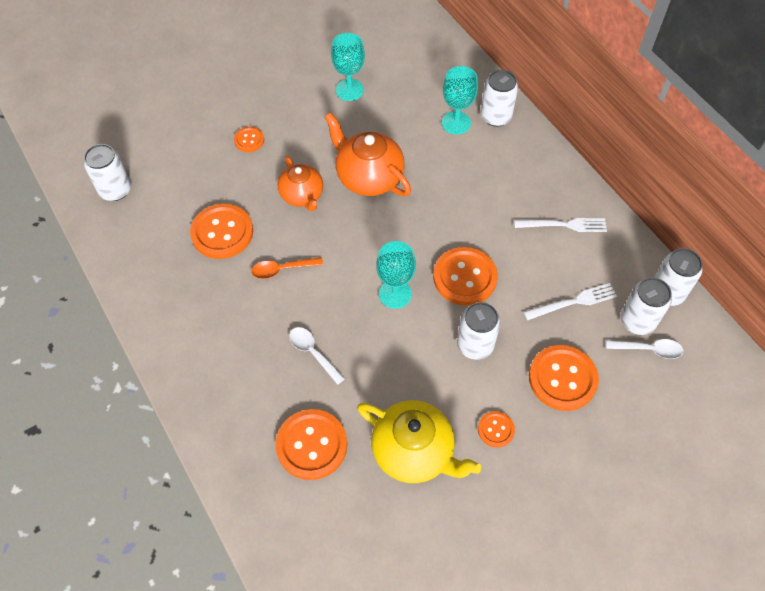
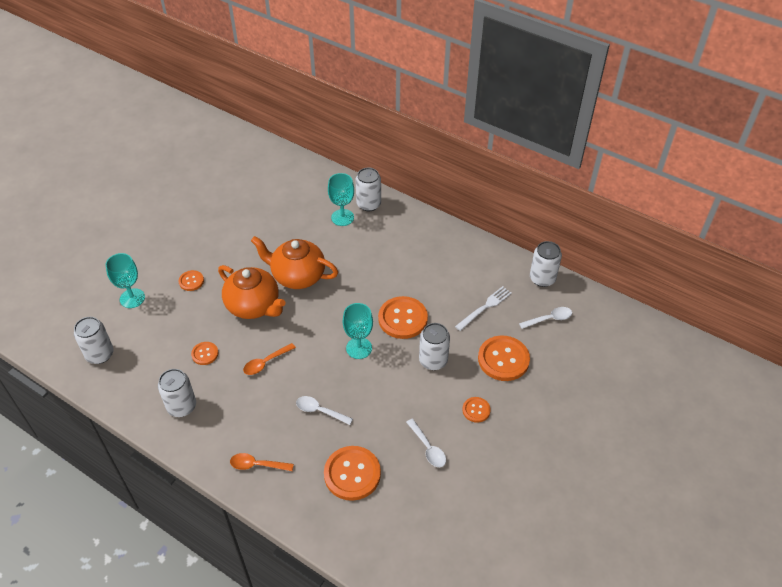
camera: 25 degrees left, 10 degrees down
orange button [190,204,253,259] -> orange button [191,342,218,365], size x0.52
orange teapot [278,156,323,211] -> orange teapot [218,265,286,319], size x1.52
turquoise goblet [331,33,365,101] -> turquoise goblet moved to [105,253,145,308]
yellow teapot [357,400,481,483] -> white spoon [406,419,446,467]
white fork [514,218,607,232] -> none
white can [621,277,672,335] -> white can moved to [158,369,196,417]
none -> orange spoon [230,453,294,471]

